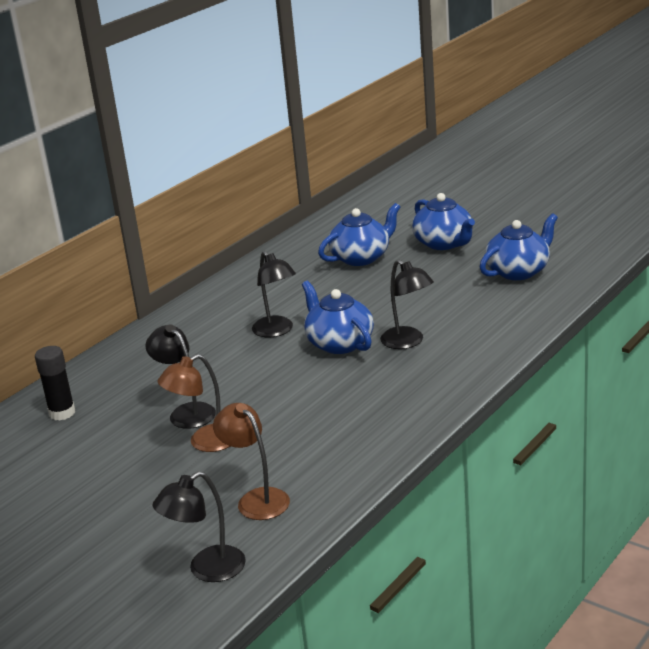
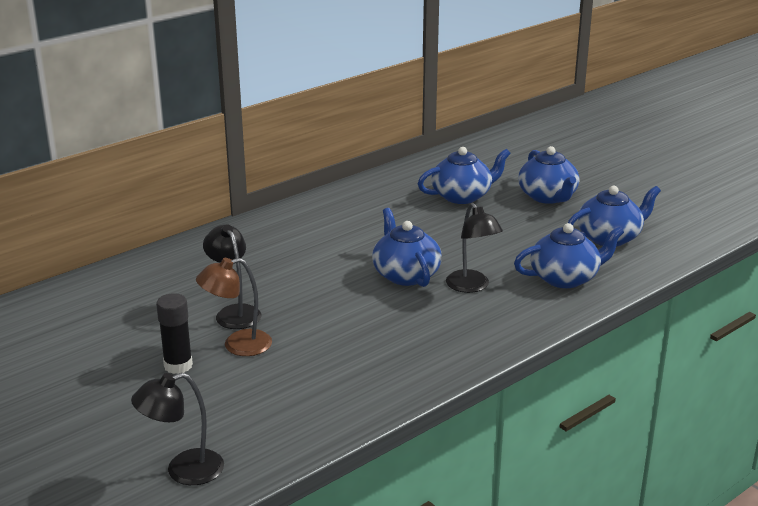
camera: 10 degrees right, 0 degrees up
black glue stick [35,346,75,421] -> black glue stick moved to [156,293,193,374]
brown lamp [213,403,290,520] -> none
black lamp [252,251,296,337] -> none
none -> blue teapot [514,223,624,288]

